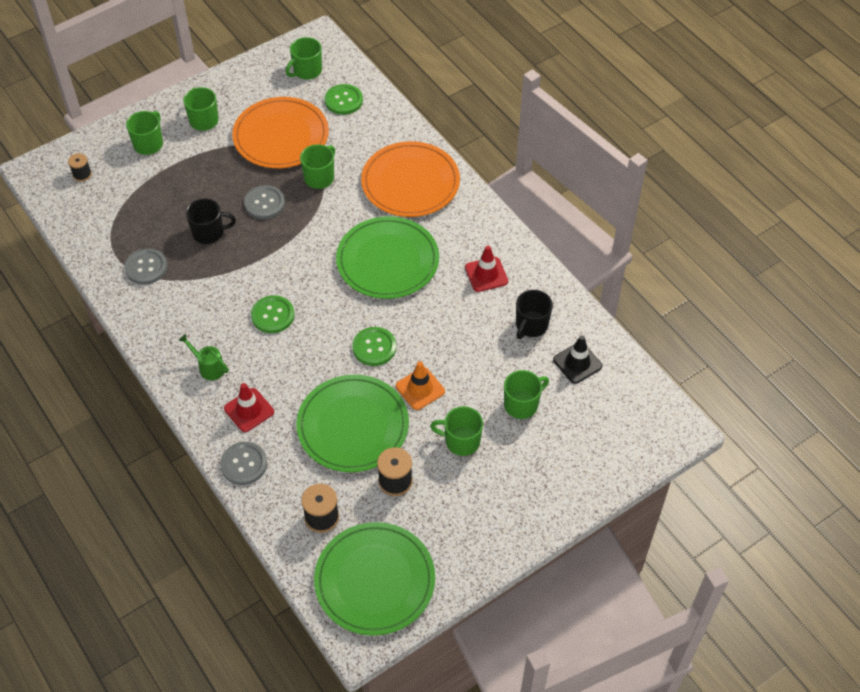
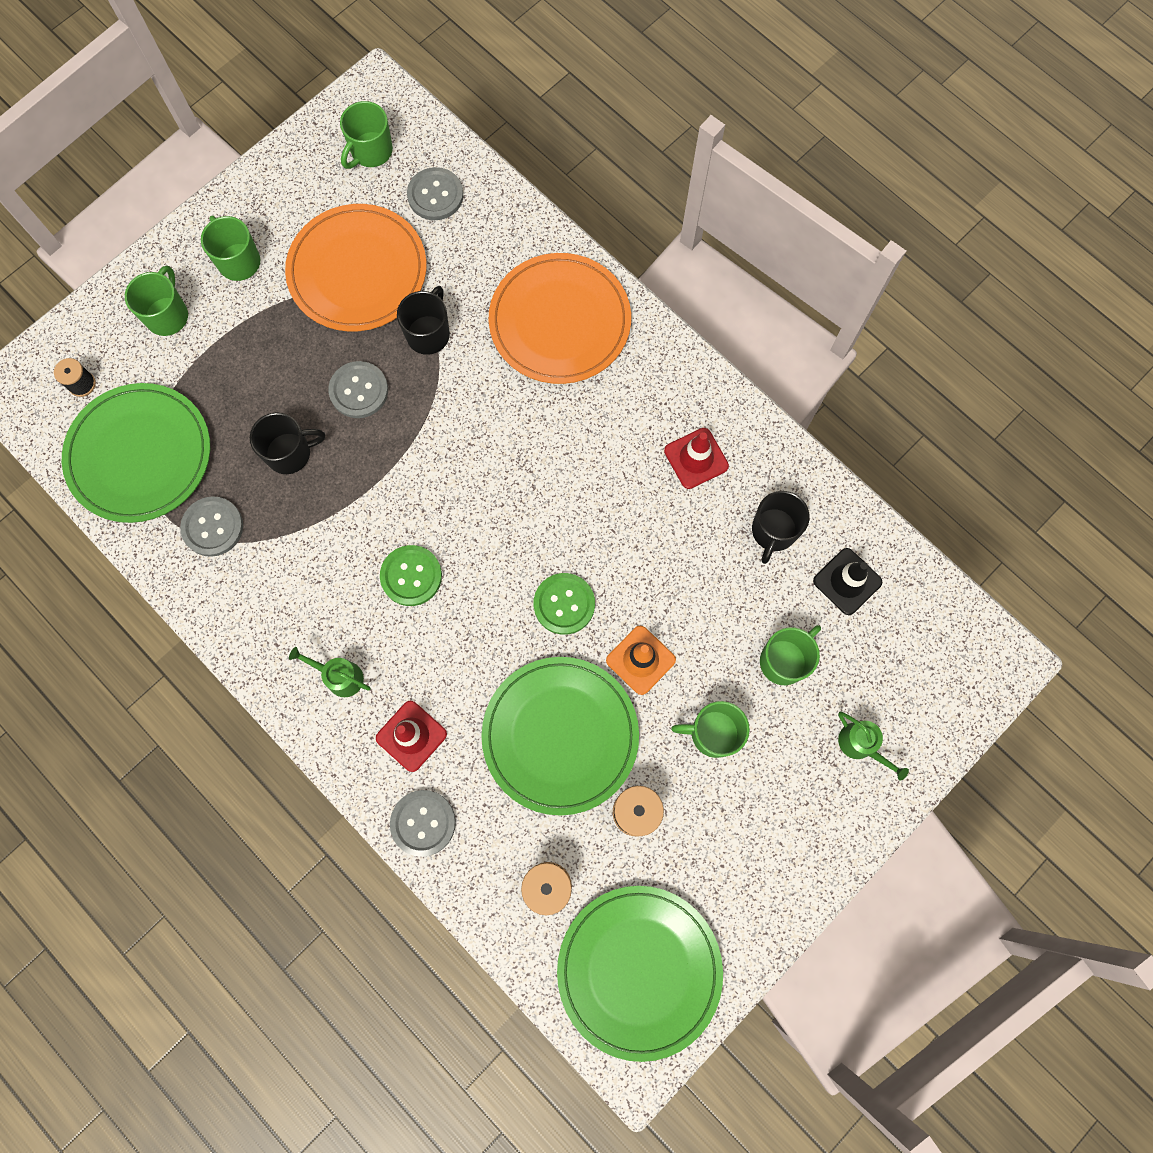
camera: 10 degrees left, 20 degrees up
green mug [300,144,335,189] -> black mug [397,286,450,355]
green button [325,84,363,115] -> grey button [407,167,463,220]
green plate [336,216,439,299] -> green plate moved to [62,383,210,523]
none -> green watering can [838,712,909,781]

